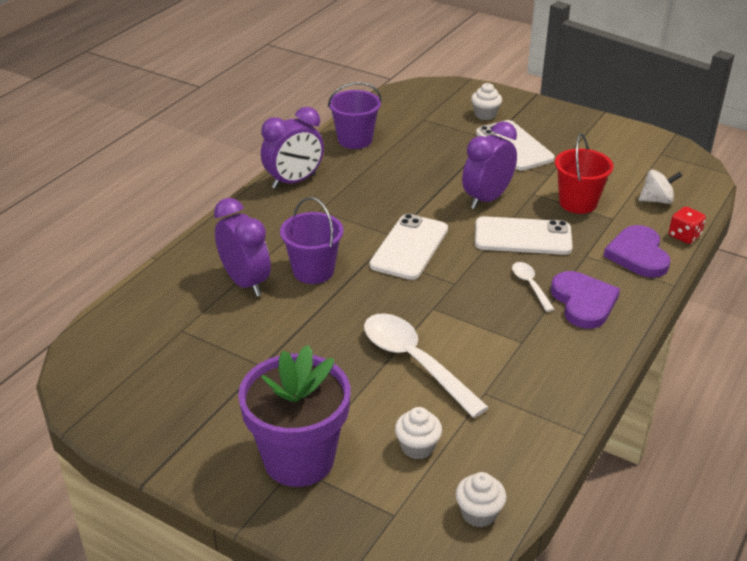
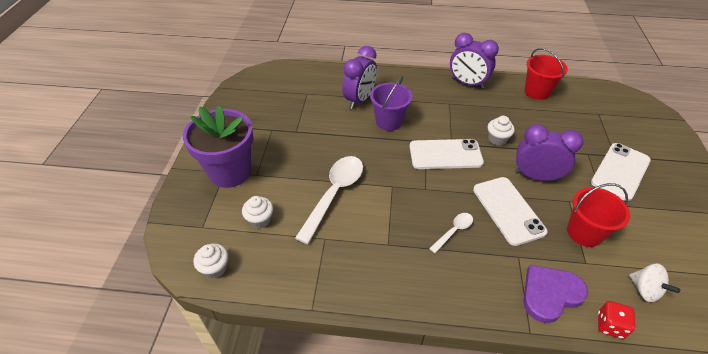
camera: 65 degrees right, 10 degrees up
purple bucket [328,82,382,149] -> red bucket [525,48,568,100]
white cupcake [471,83,502,120] -> white cupcake moved to [488,116,515,146]
purple heart [551,271,620,329] -> none

